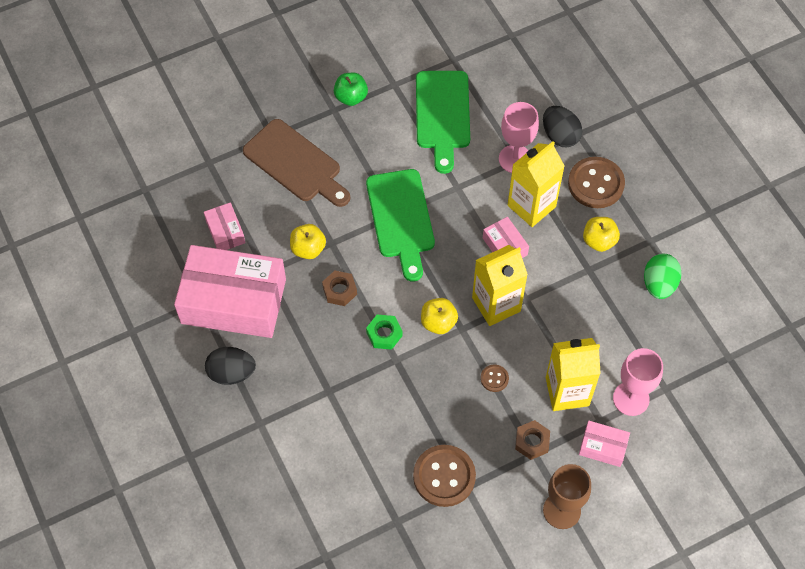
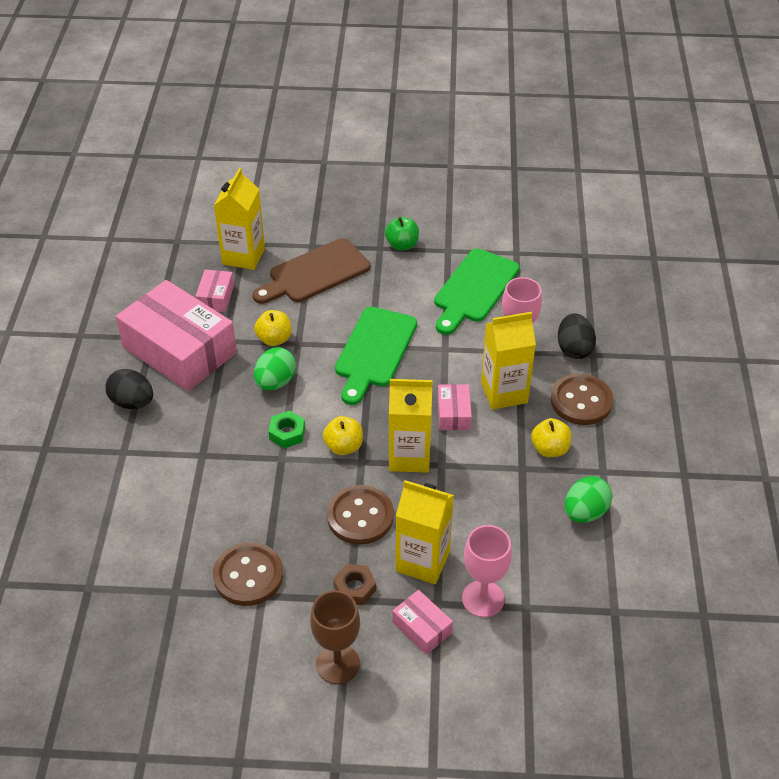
camera: 30 degrees right, 15 degrees down
brown cutting board [243,119,350,207] -> brown cutting board turned 75 degrees clockwise [252,238,371,304]
brown nut [322,270,357,306] -> green egg [254,347,296,390]
brown button [480,365,509,392] -> brown button [327,485,394,545], size x2.13
none -> yellow carton [214,168,265,270]

